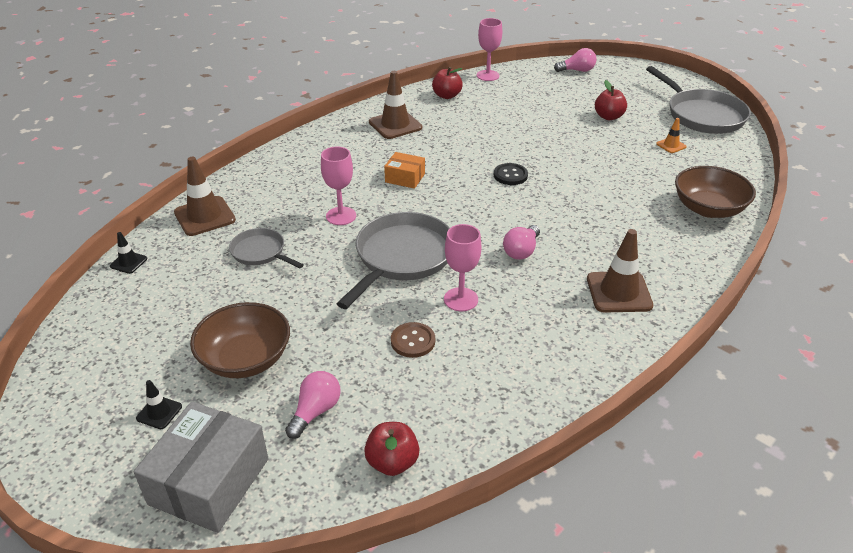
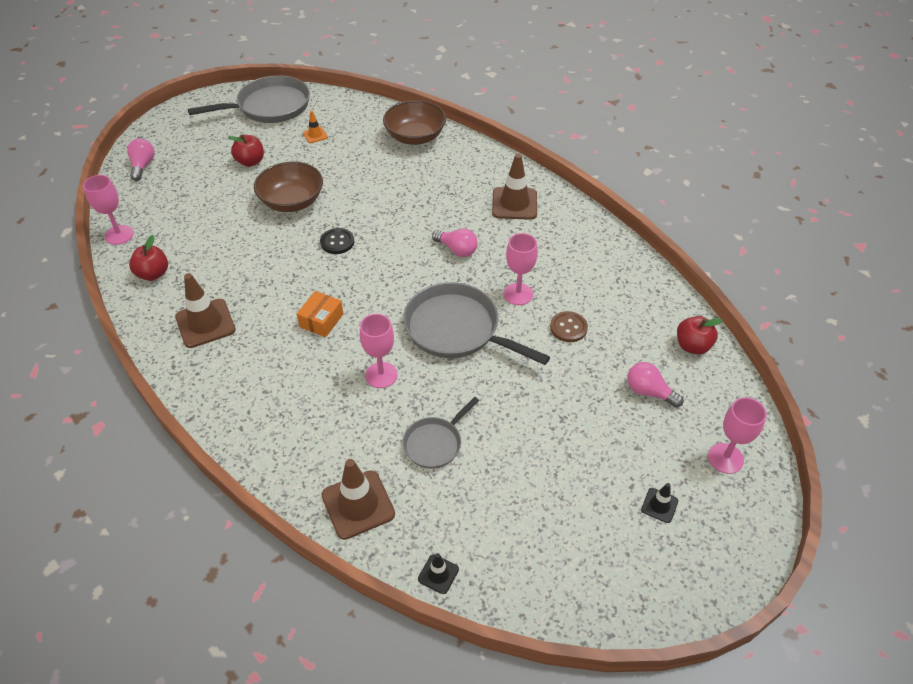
camera: 85 degrees left, 10 degrees up
grey box [134,402,269,533] -> pink goblet [708,397,767,474]
brown bowl [190,302,290,378] -> brown bowl moved to [254,162,323,212]

